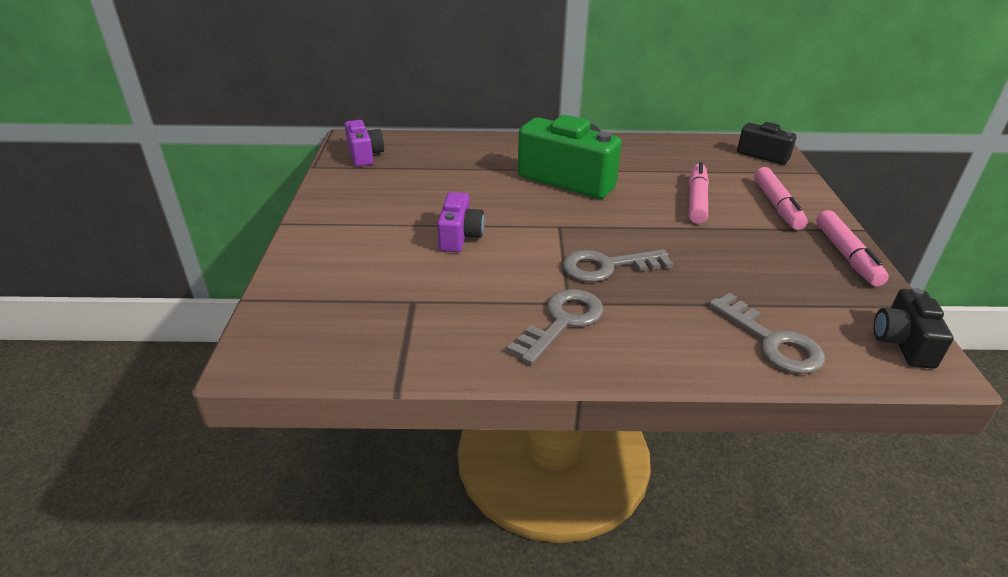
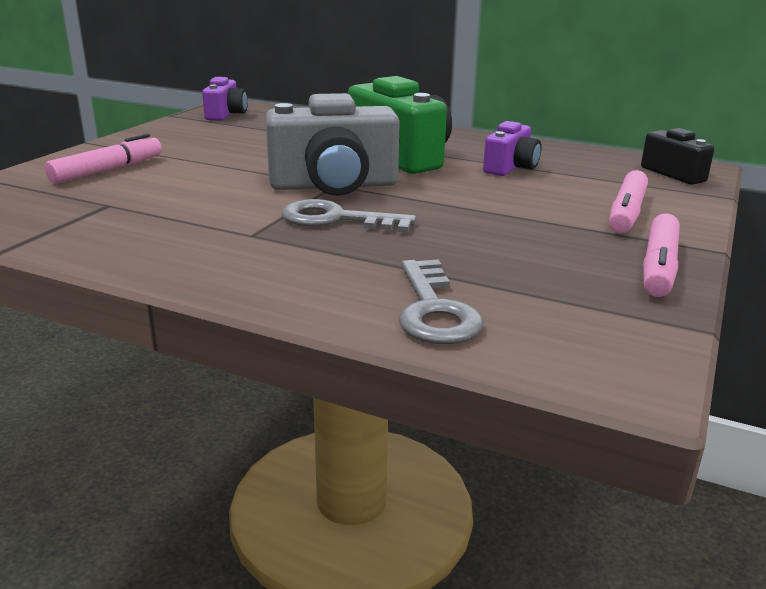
camera: 25 degrees right, 10 degrees down
purple camera [437,192,484,252] -> purple camera moved to [483,121,541,176]
grey key [507,289,604,365] -> none
pink marker [689,162,709,224] -> pink marker moved to [45,134,162,183]
black camera [874,288,953,369] -> none
none -> grey camera [265,93,400,196]

